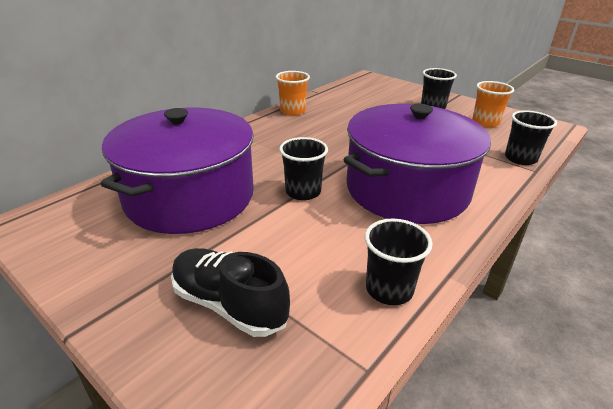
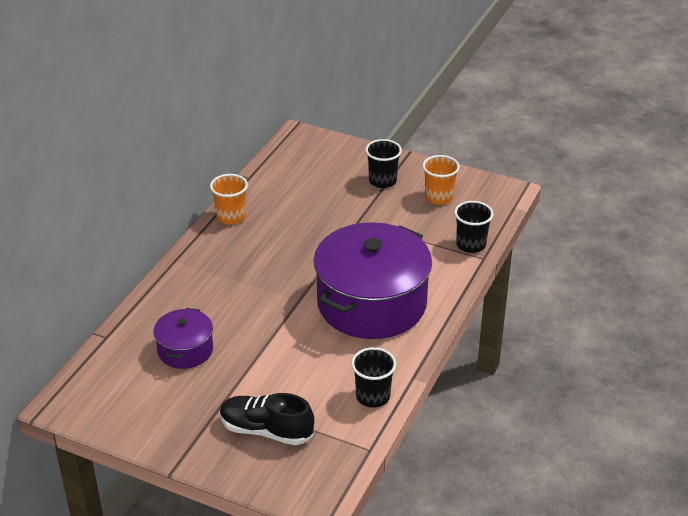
camera: 15 degrees left, 5 degrees up
purple pot [101,108,254,234] -> purple pot [153,308,213,369], size x0.49
black cup [279,137,328,200] -> none

